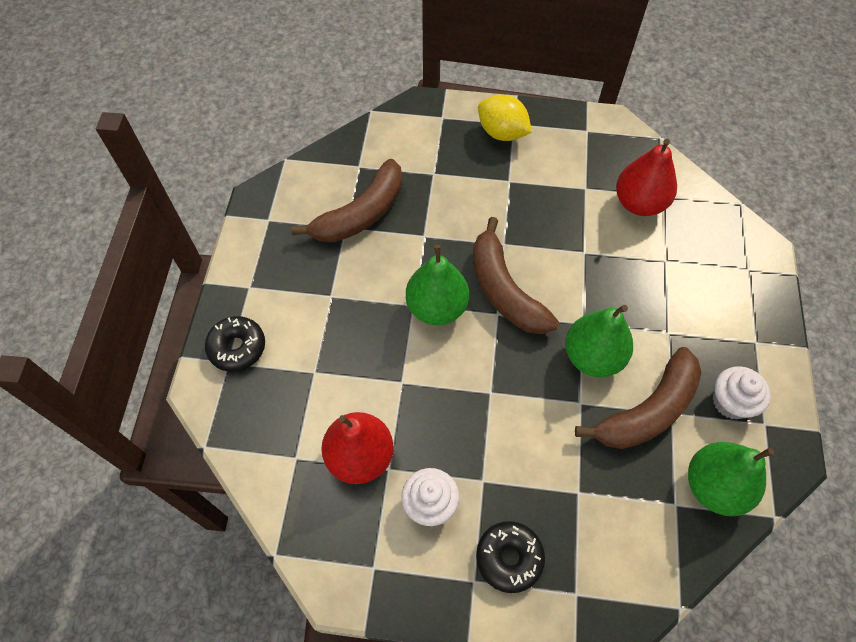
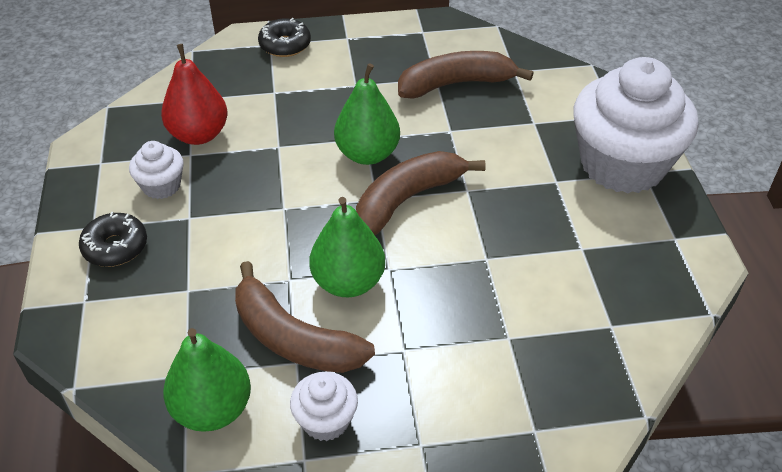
camera: 75 degrees right, 15 degrees down
brown banana [291,159,402,242] -> brown banana turned 135 degrees clockwise [398,51,533,99]
yellow lemon [478,94,532,141] -> white cupcake [573,57,698,194]
red pear [616,139,677,216] -> none

